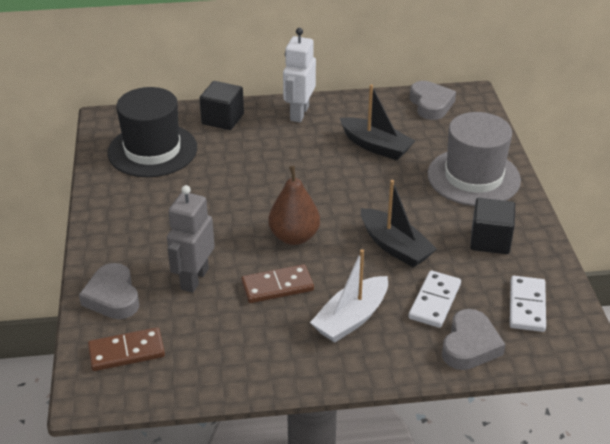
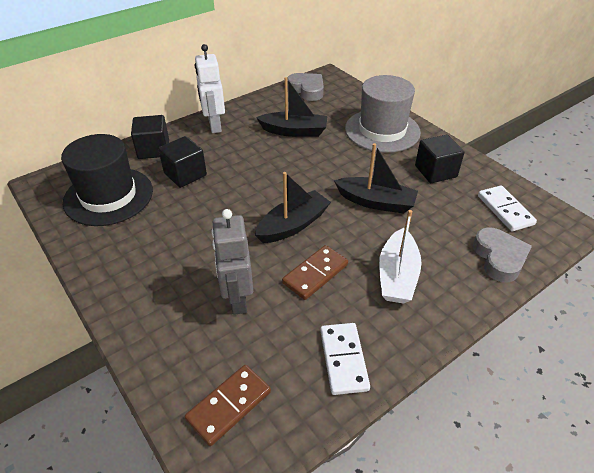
camera: 30 degrees left, 5 degrees up
grey heart [79,263,139,319] -> none
brown pear [268,166,320,245] -> black boat [255,172,331,243]
white domino [408,270,461,328] -> white domino moved to [320,323,370,395]
none -> black cube [158,136,207,188]

